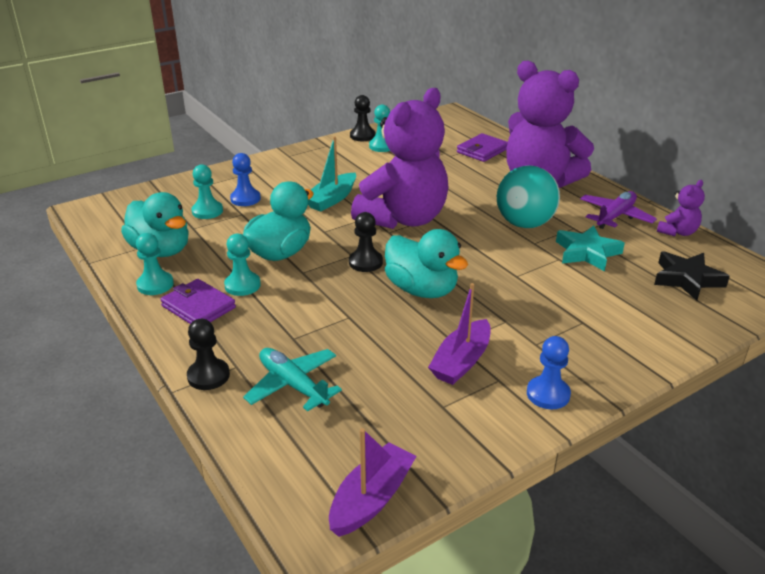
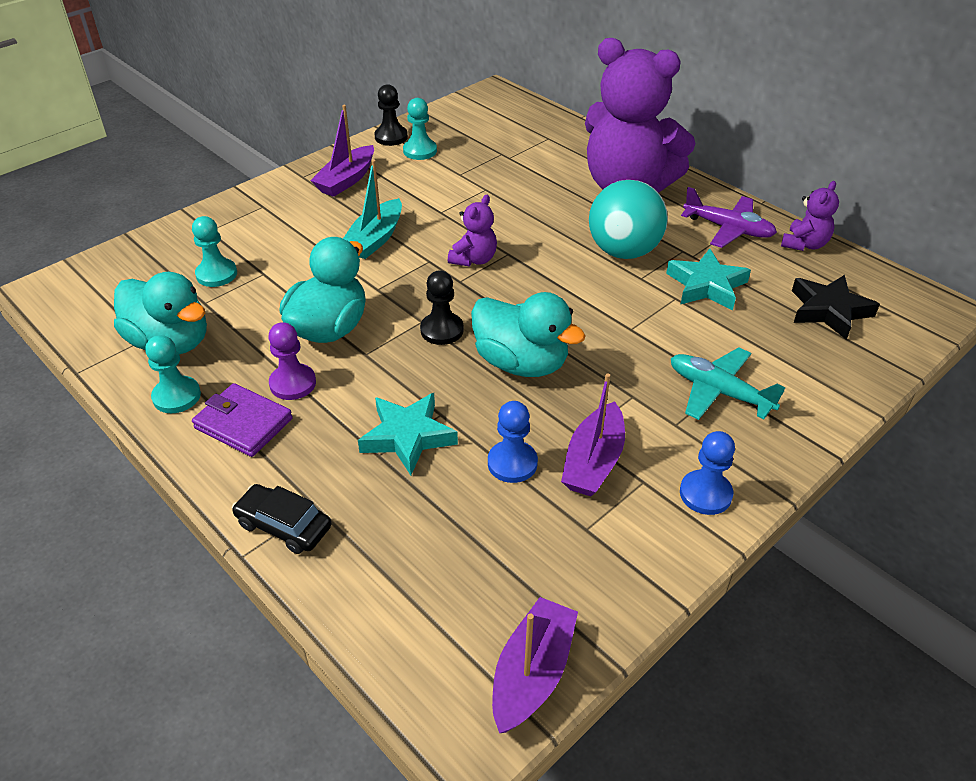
camera: 10 degrees left, 10 degrees up
black pawn [187,319,230,390] -> black car [232,484,332,554]
turquoise pawn [224,234,261,296] -> purple pawn [268,322,316,400]
blue pawn [230,153,261,206] -> blue pawn moved to [488,401,538,483]
turquoise plane [243,348,342,411] -> turquoise plane moved to [671,347,786,420]
purple teddy bear [351,88,449,229] -> purple teddy bear [448,195,497,267], size x0.42
purple wallet [457,133,508,162] -> none
purple plane [580,191,657,229] -> purple plane turned 90 degrees clockwise [681,187,777,248]
none -> purple boat [310,105,374,197]
none -> turquoise star [358,393,458,475]

